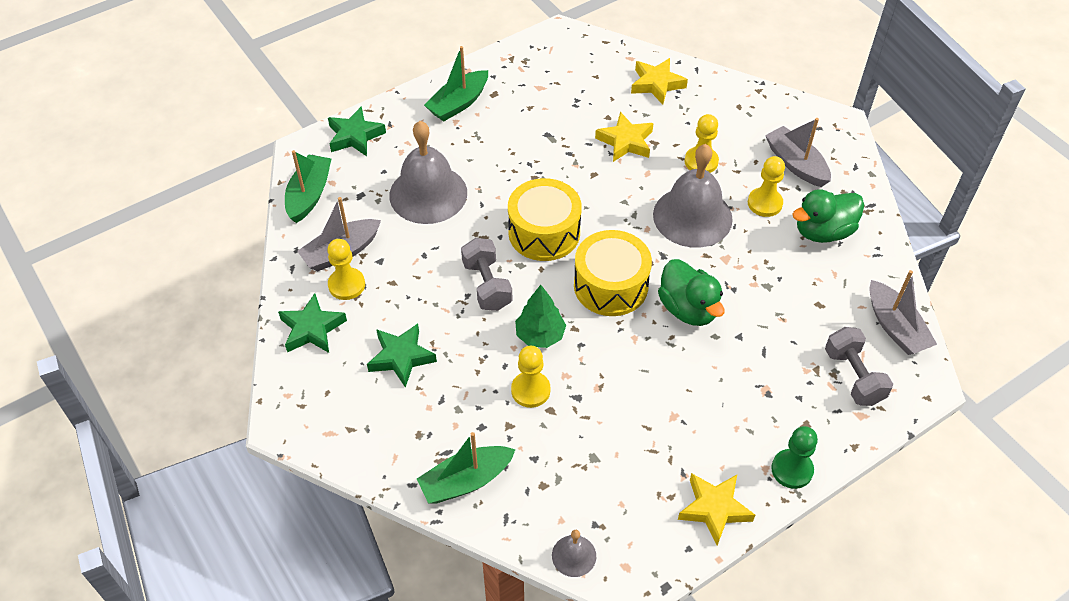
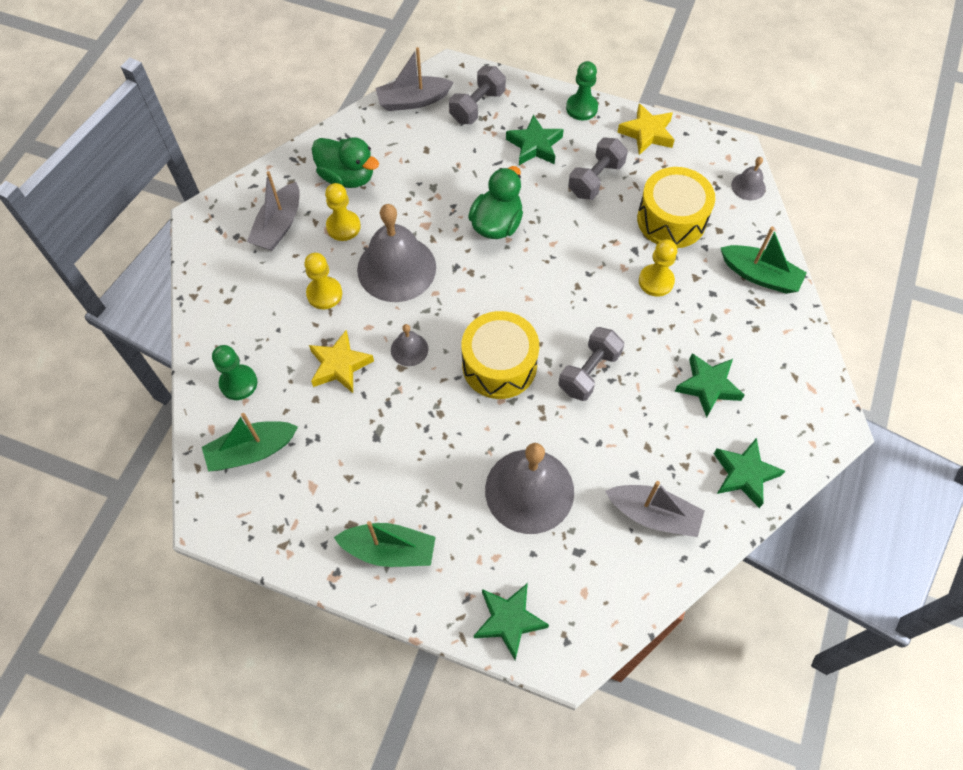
camera: 125 degrees left, 10 degrees up
green boat [285,150,332,223] -> green boat moved to [202,413,298,472]
yellow pawn [327,239,365,300] -> none
green tree [515,285,566,348] -> none
yellow drum [574,230,652,316] -> yellow drum moved to [637,167,715,248]
yellow star [631,58,688,105] -> green pawn [212,345,257,400]
grey boat [869,270,937,355] -> grey boat turned 135 degrees counterclockwise [375,47,454,111]
none -> grey bell [391,324,428,366]
none -> green star [506,114,564,165]
none -> grey dumbbell [568,138,628,200]

